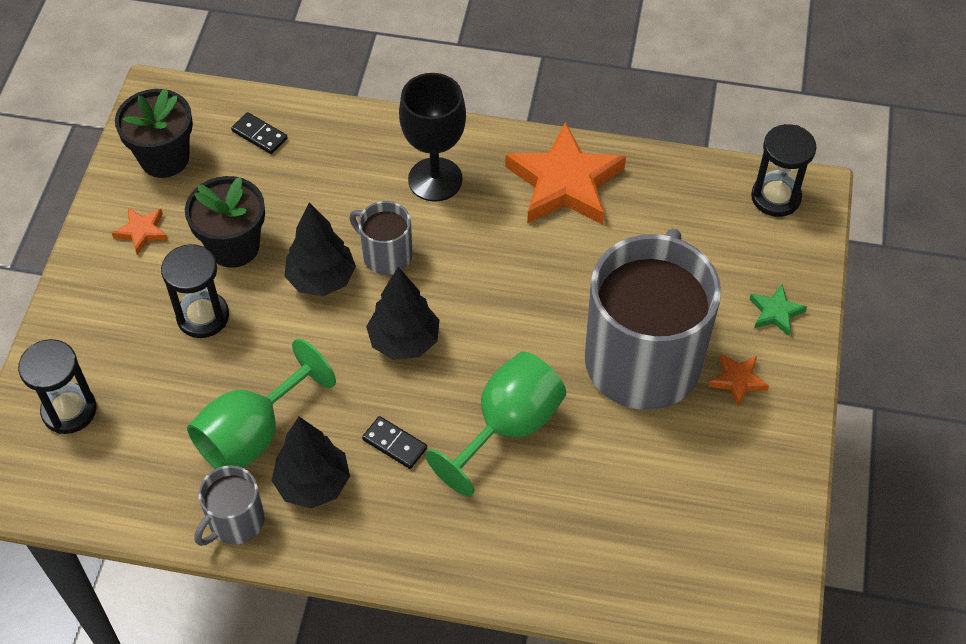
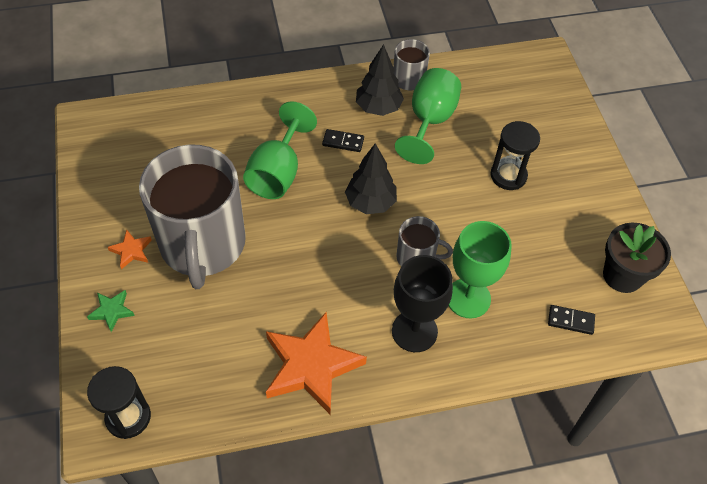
camera: 155 degrees right, 0 degrees up
black hourglass [18,339,96,434] -> none
orange star [112,208,168,255] -> none
black flower pot [185,176,265,268] -> none
black tree [285,202,356,296] -> none
none -> green goblet [449,221,512,318]

